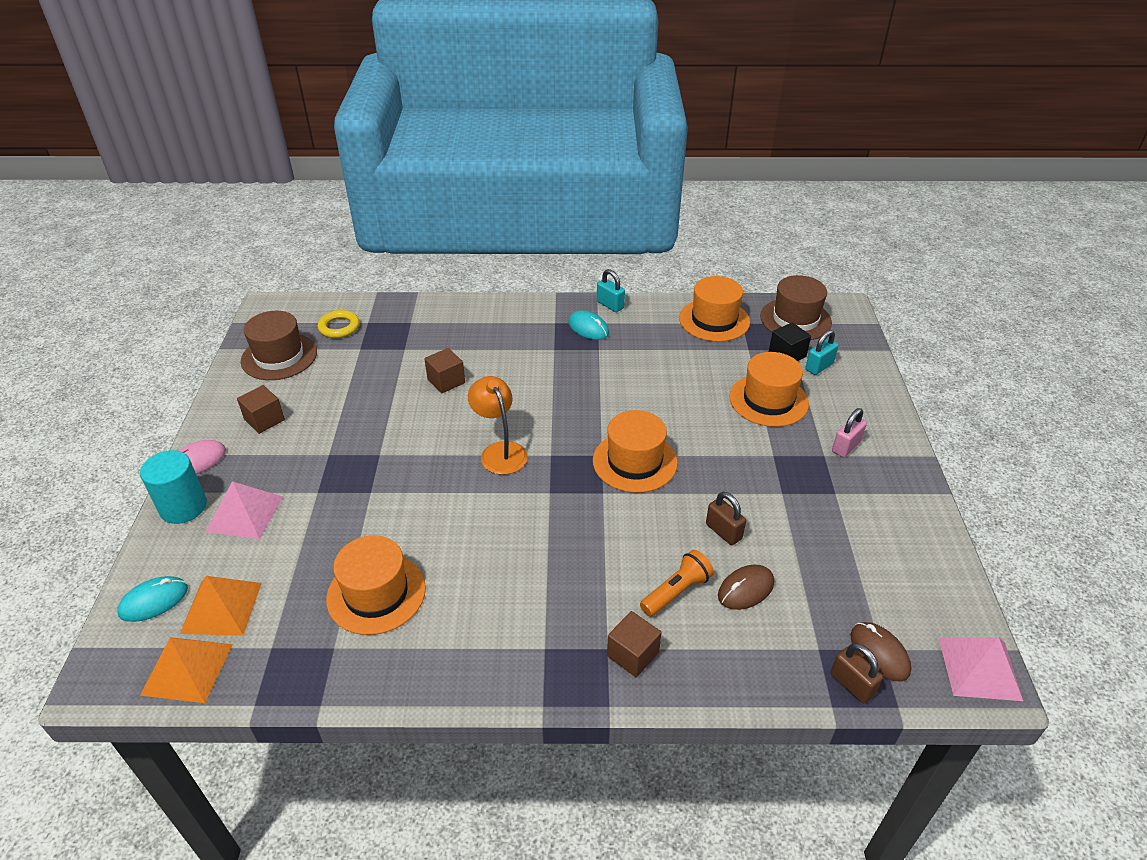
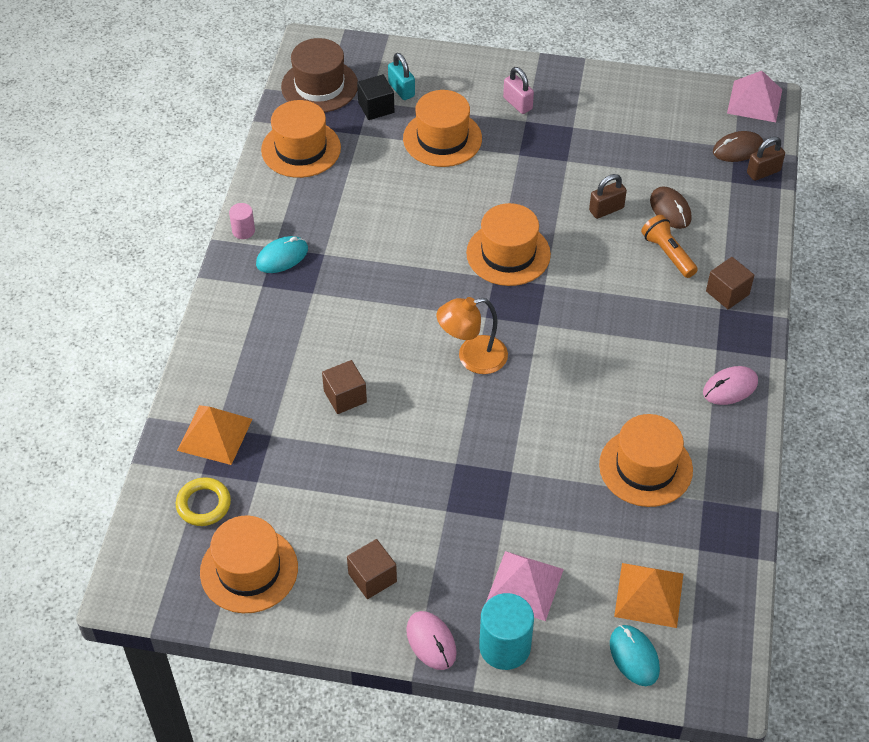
camera: 80 degrees left, 10 degrees up
orange pyramid [140,637,233,703] -> orange pyramid moved to [177,405,252,465]
brown hat [241,311,317,380] -> orange hat [200,516,298,613]
turquoise padlock [597,269,625,312] -> pink cylinder [229,203,255,239]
none -> pink mouse [703,366,758,405]

